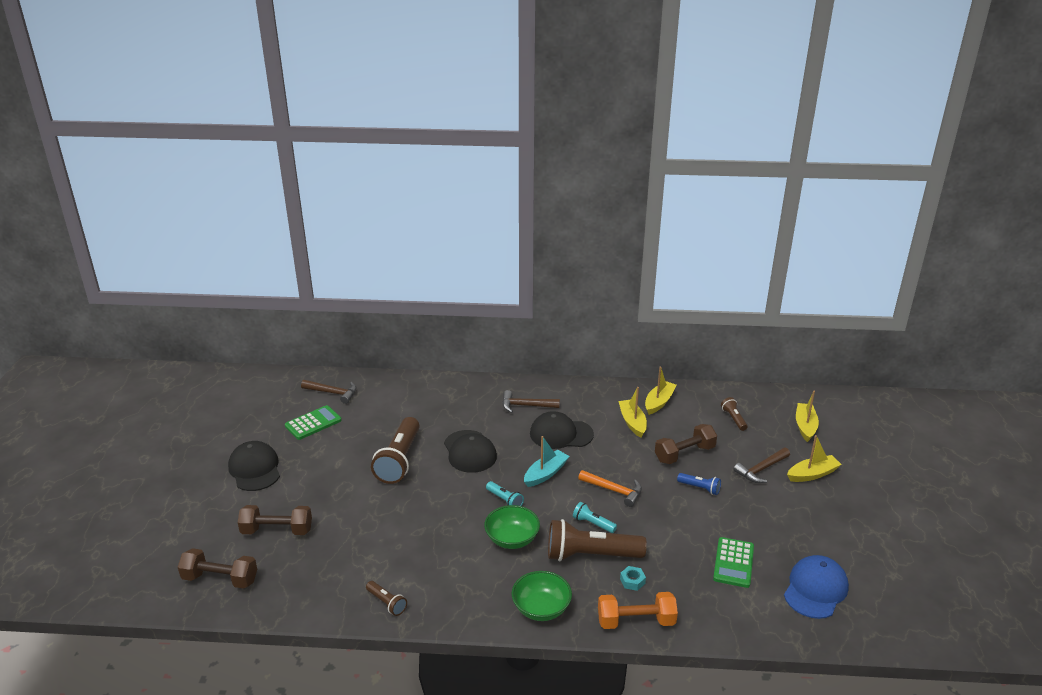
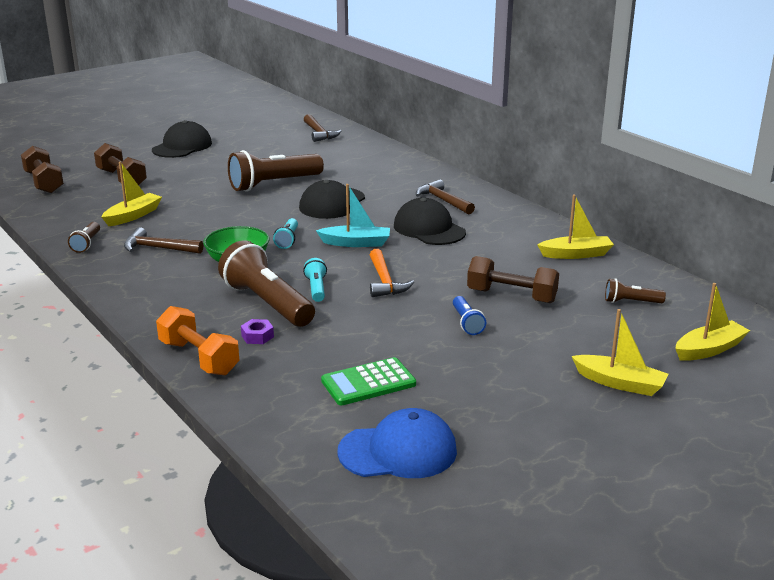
camera: 50 degrees right, 5 degrees down
green calculator [285,405,342,440] -> none
green bowl [511,571,572,621] -> none
yellow boat [618,387,647,438] -> yellow boat moved to [101,162,162,226]
turquoise nut [620,566,646,591] -> purple nut [241,319,274,344]
brown flashlight [721,397,748,431] -> brown flashlight turned 120 degrees counterclockwise [605,279,666,303]
brown hammer [734,447,790,483] -> brown hammer moved to [124,227,203,254]

